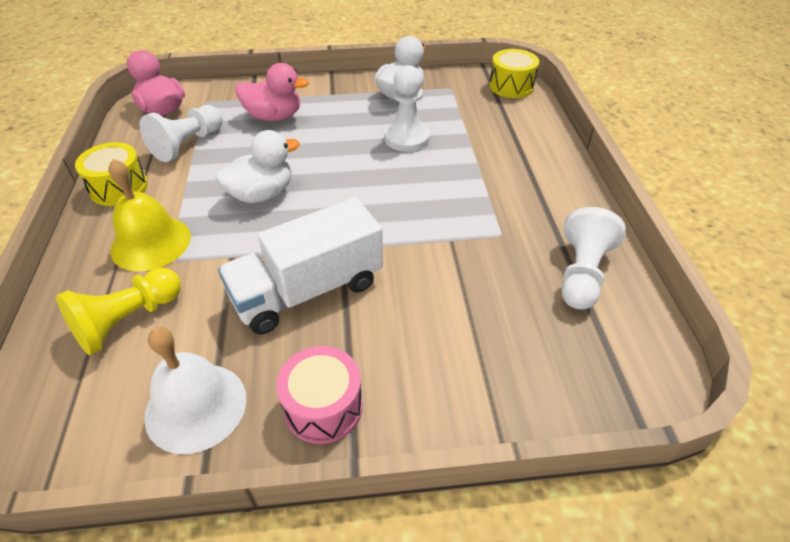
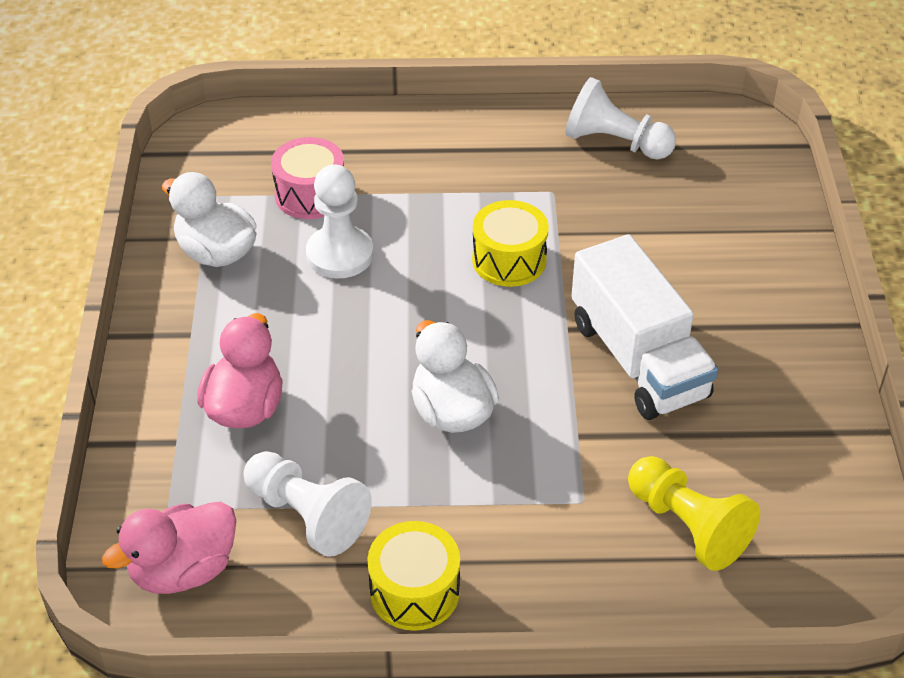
camera: 85 degrees left, 0 degrees up
yellow bell [108,159,191,271] -> none
white bell [144,327,246,454] -> none
pink drum [276,346,363,444] -> pink drum moved to [271,137,344,219]
yellow drum [489,49,539,98] -> yellow drum moved to [472,200,549,287]

